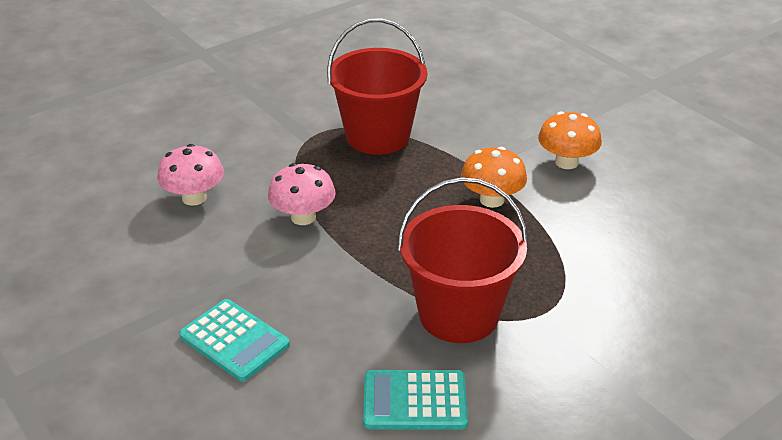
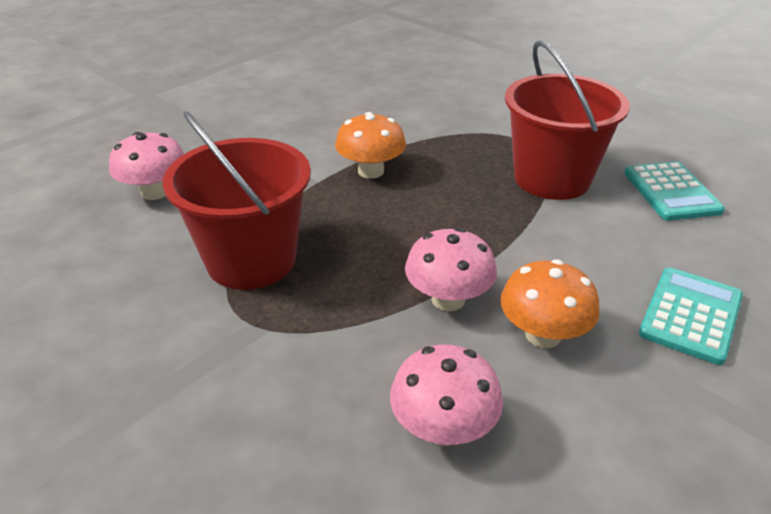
camera: 100 degrees left, 0 degrees up
orange mushroom [538,111,602,169] -> orange mushroom moved to [500,259,600,348]
none -> pink mushroom [109,132,184,200]

